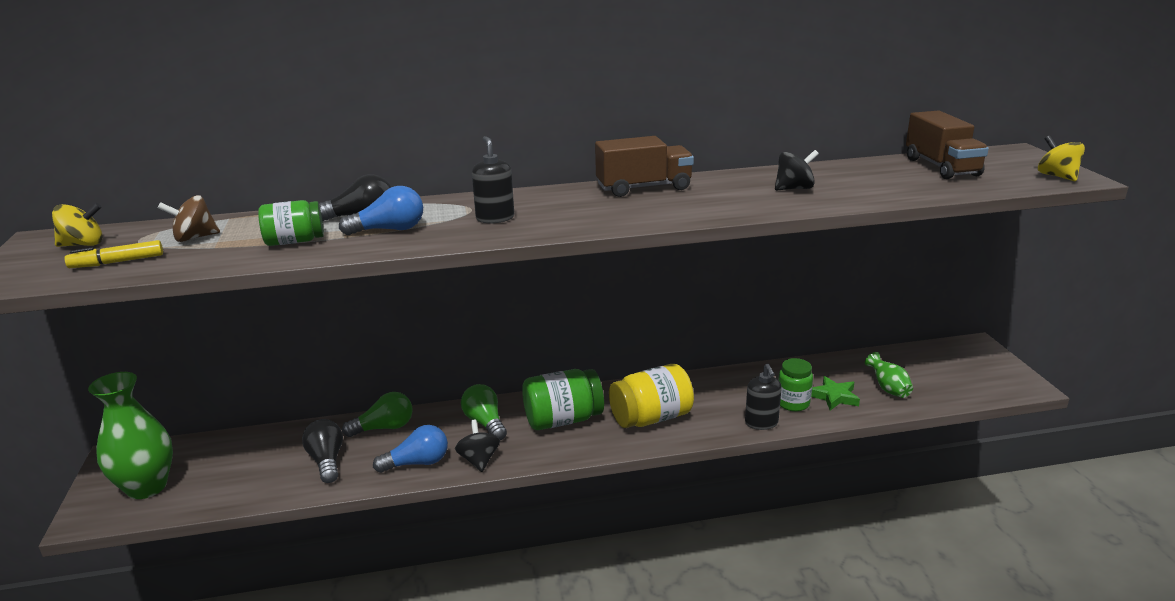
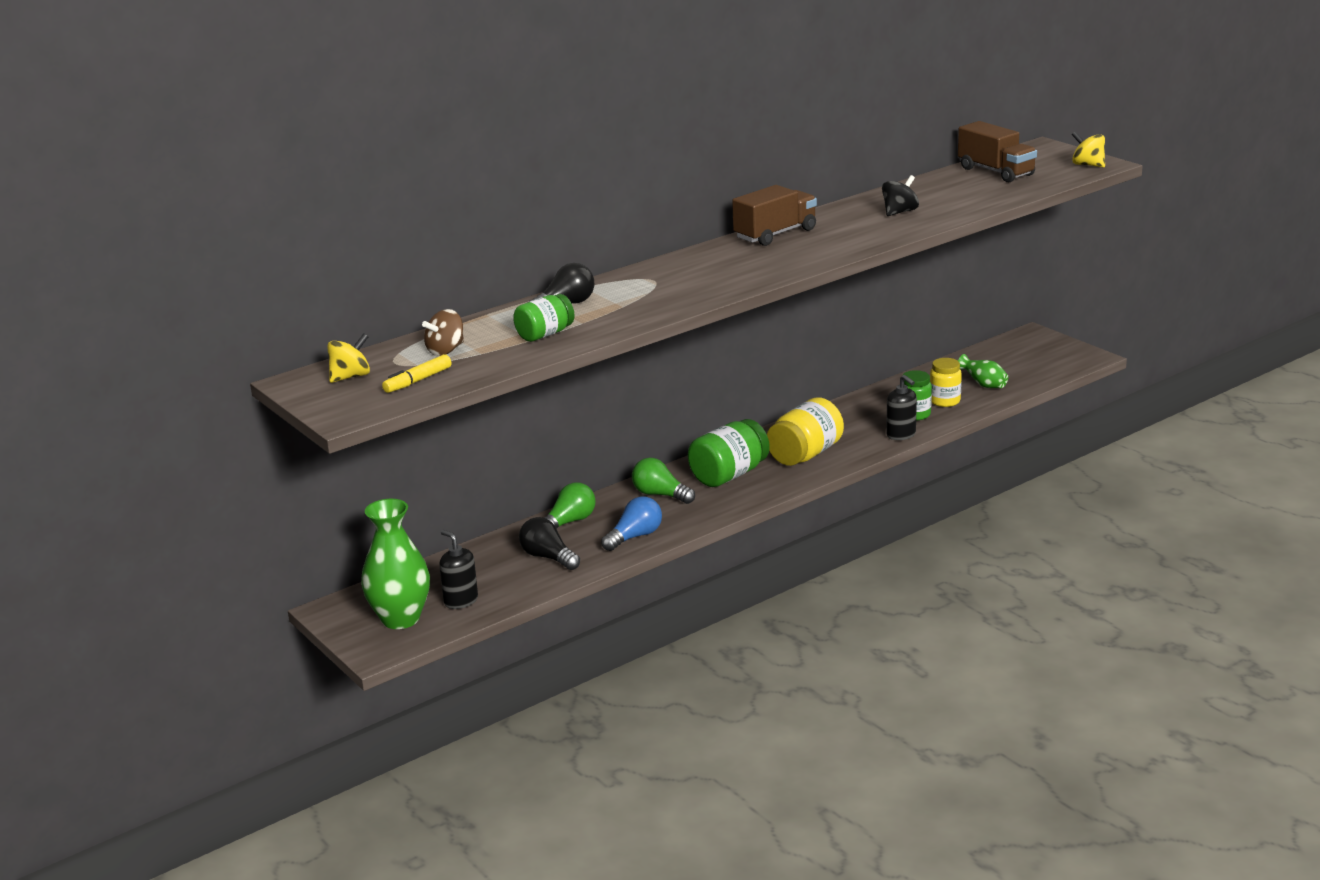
camera: 25 degrees left, 0 degrees up
blue light bulb [339,186,423,235] -> none
black spinning top [455,419,500,472] -> none
black soap dispenser [472,136,514,224] -> black soap dispenser moved to [439,530,478,609]
green star [811,376,860,410] -> yellow jar [930,358,962,407]

